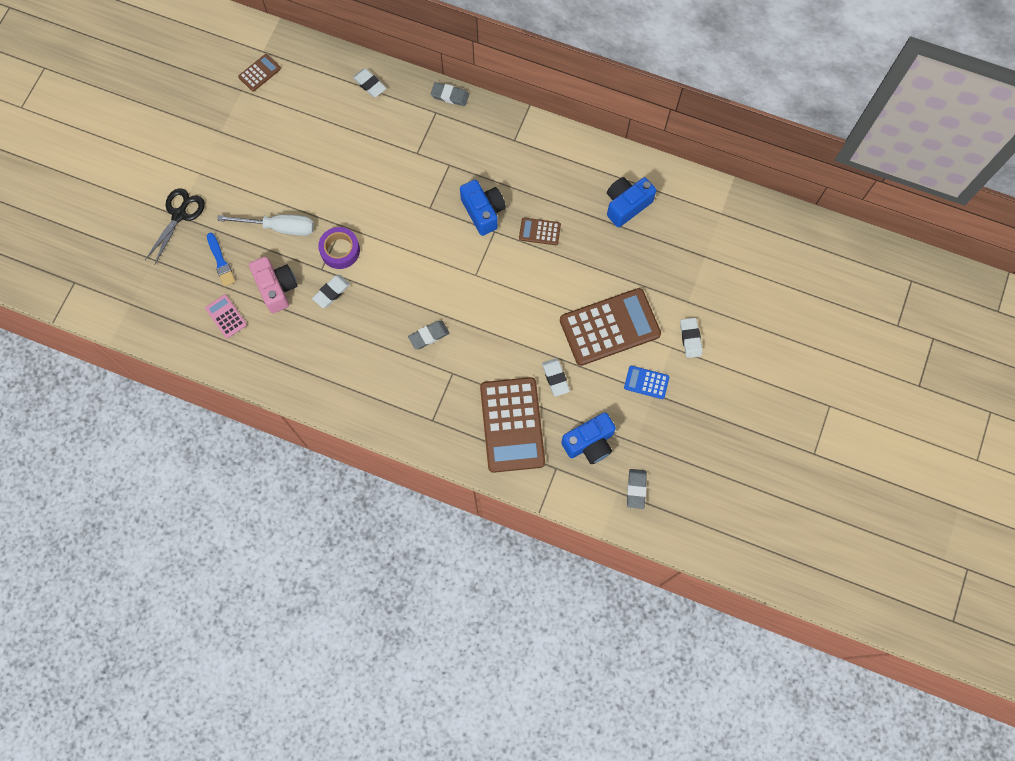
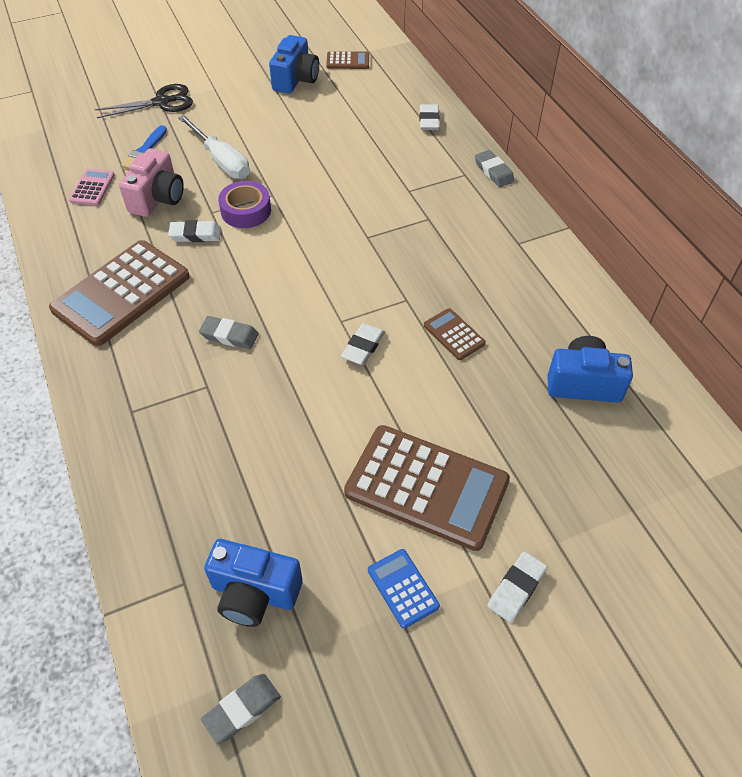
camera: 45 degrees right, 20 degrees down
blue camera [460,180,506,236] -> blue camera moved to [269,35,319,94]
brown calculator [480,377,545,473] -> brown calculator moved to [49,240,190,346]
white eraser [542,358,570,397] -> white eraser moved to [341,323,385,365]

